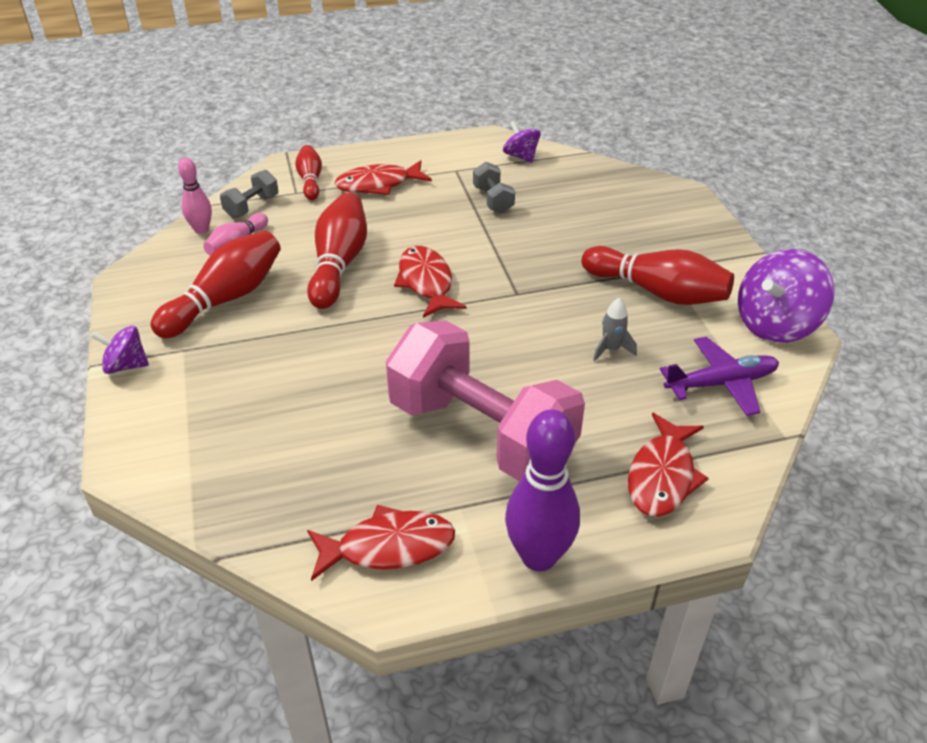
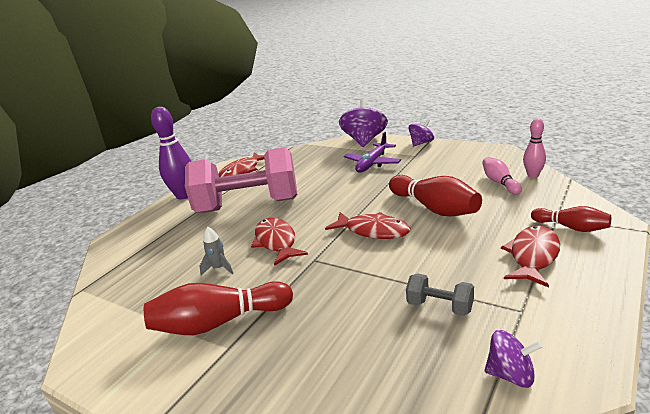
camera: 140 degrees right, 15 degrees down
red bowling pin [151,231,281,338] -> none
grey dumbbell [220,170,278,218] -> none
red fish [628,413,709,517] -> red fish moved to [251,218,308,266]
purple plane [660,337,779,416] -> purple plane moved to [343,132,401,173]
purple spinning top [738,249,835,343] -> purple spinning top moved to [339,99,388,147]

